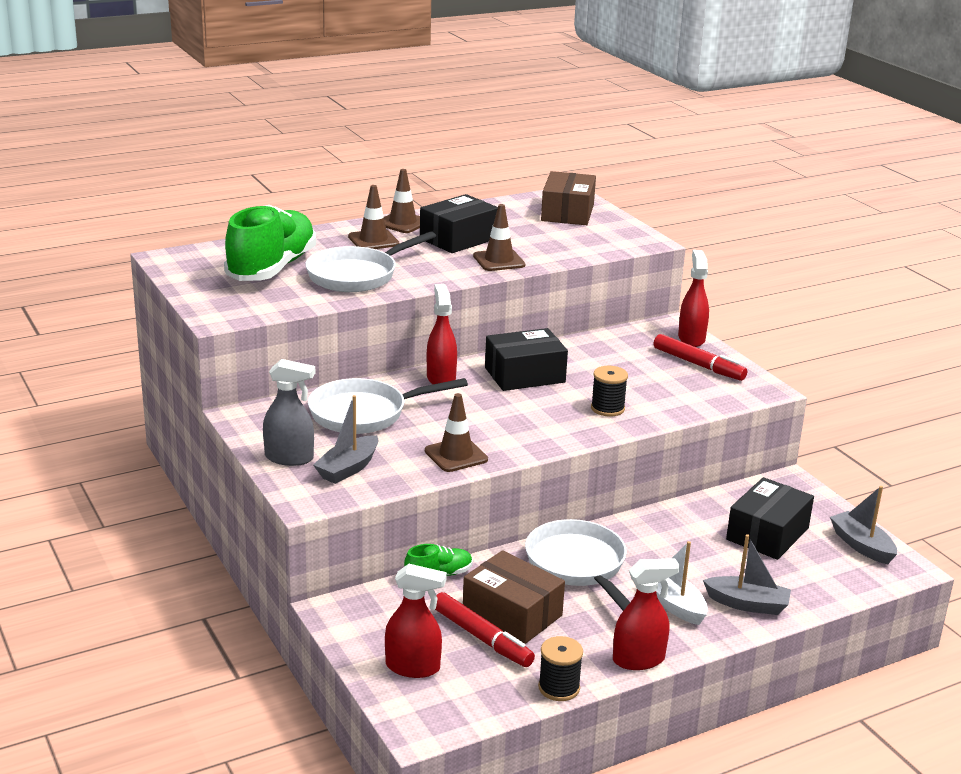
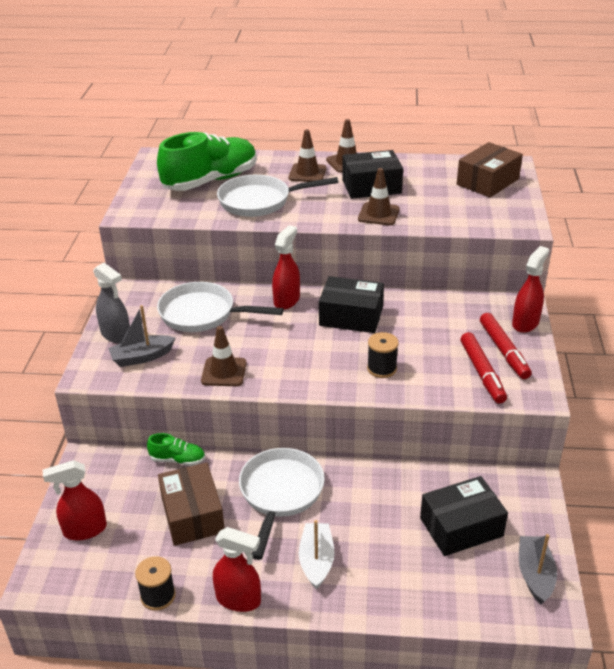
camera: 35 degrees right, 10 degrees up
red spray bottle [385,564,447,678] -> red spray bottle turned 120 degrees clockwise [43,460,107,540]
red marker [435,592,535,667] -> red marker moved to [460,332,507,404]
grey boat [703,534,791,615] -> none

